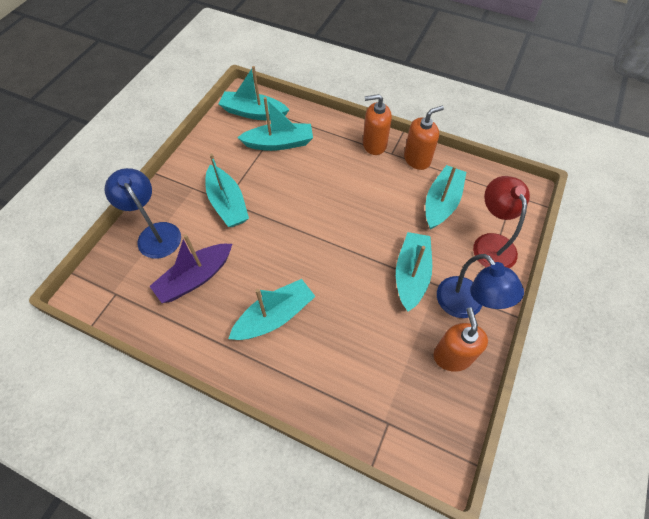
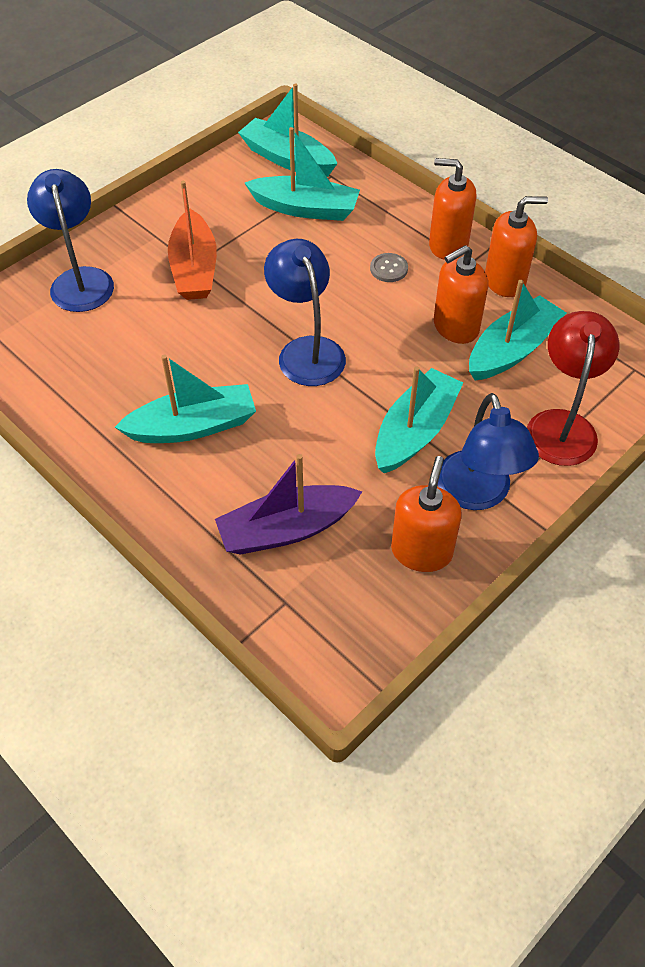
camera: 20 degrees right, 5 degrees down
purple boat [149,234,232,303] -> purple boat moved to [215,454,362,555]
turquoise boat [205,154,249,227] -> orange boat [168,181,217,300]
none -> blue lamp [264,239,346,386]
none -> grey button [370,253,408,282]
none -> orange soap dispenser [434,245,488,344]

